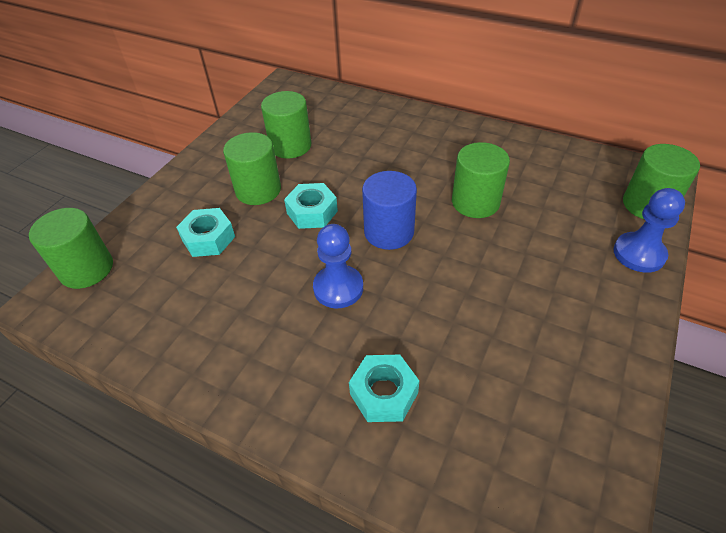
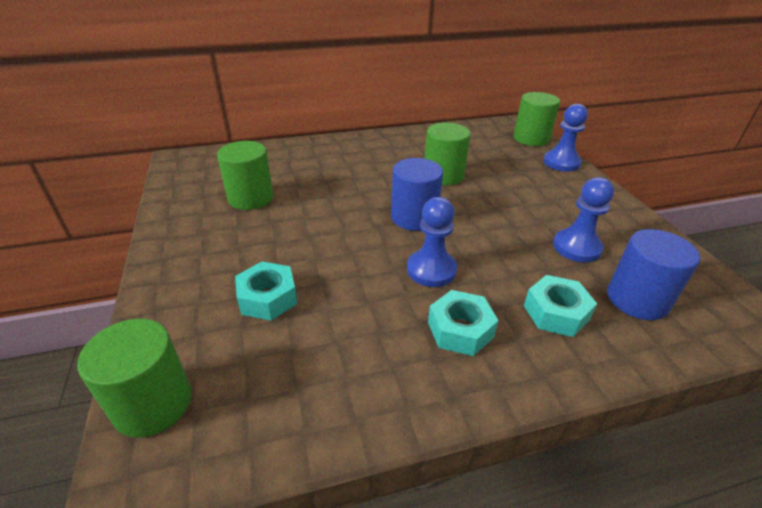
camera: 45 degrees left, 10 degrees down
green cylinder [223,132,281,205] -> none
turquoise nut [284,183,338,229] -> turquoise nut moved to [428,290,499,356]
none -> blue pawn [553,177,614,262]
none -> blue cylinder [607,229,700,320]

